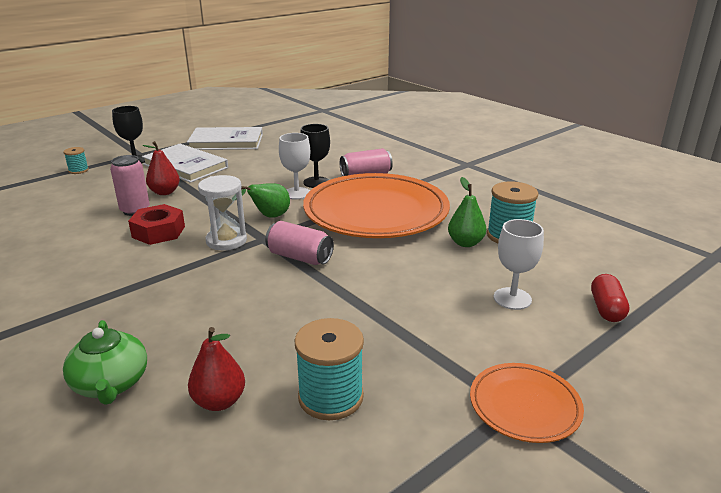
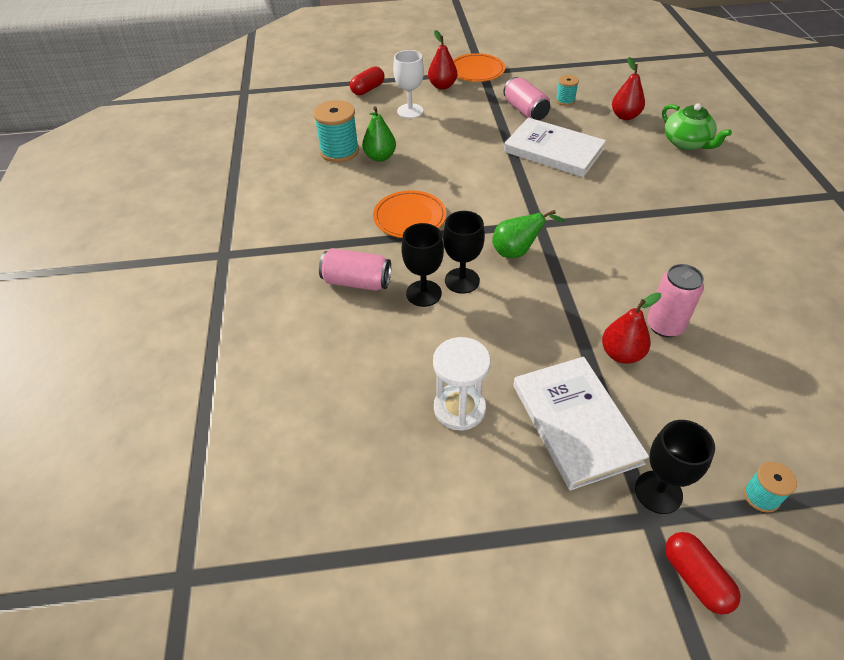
camera: 145 degrees left, 20 degrees up
green teapot [63,320,147,405] -> green teapot turned 135 degrees clockwise [662,103,732,150]
red nut [128,204,185,245] -> none
white book [187,127,263,150] -> white book moved to [504,117,606,177]
white hourglass [198,175,247,250] -> white hourglass moved to [433,337,491,431]
pink can [265,221,334,265] -> pink can moved to [503,77,550,120]
white goblet [279,133,310,200] -> black goblet [443,211,485,294]
turquoise spool [294,318,364,420] -> turquoise spool [556,75,579,106], size x0.54
orange plate [303,173,450,238] -> orange plate [373,190,446,238], size x0.47
none -> red pear [428,30,457,90]
none -> red capsule [665,532,740,615]

